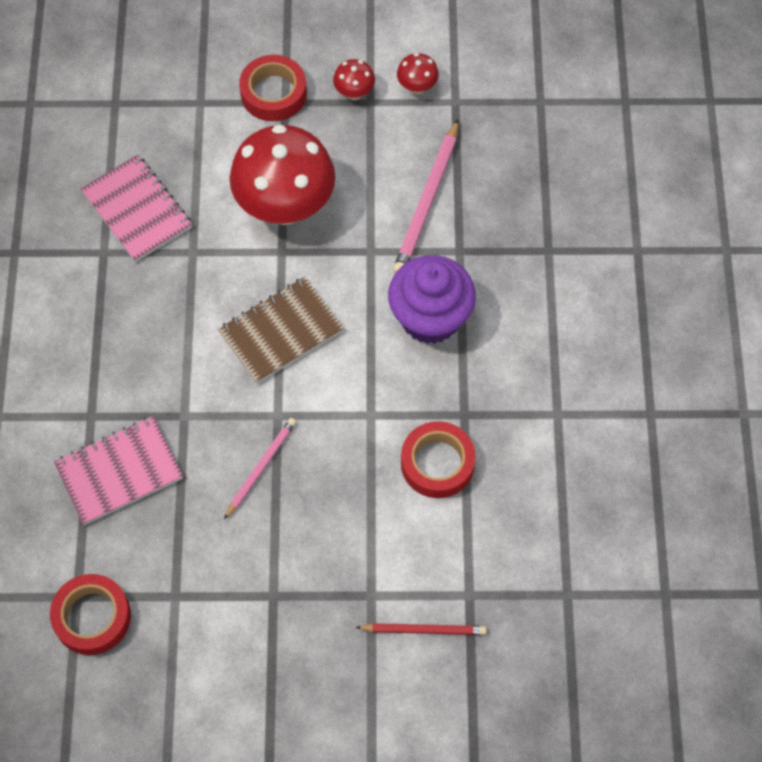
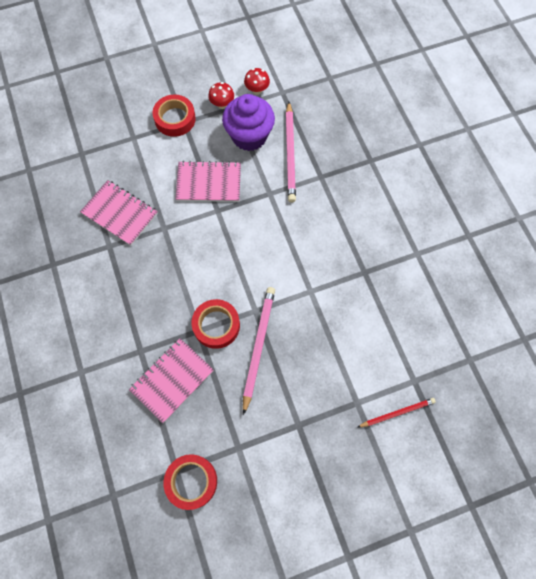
camera: 20 degrees left, 5 degrees up
brown notebook [218,277,344,384] -> none
pink pencil [224,418,296,519] -> pink pencil [243,287,275,415], size x1.63
red mushroom [230,124,335,225] -> pink notebook [175,161,241,202]
purple cupcake [388,255,476,344] -> purple cupcake moved to [222,94,275,151]
red tape [401,421,476,498] -> red tape moved to [192,299,240,349]

